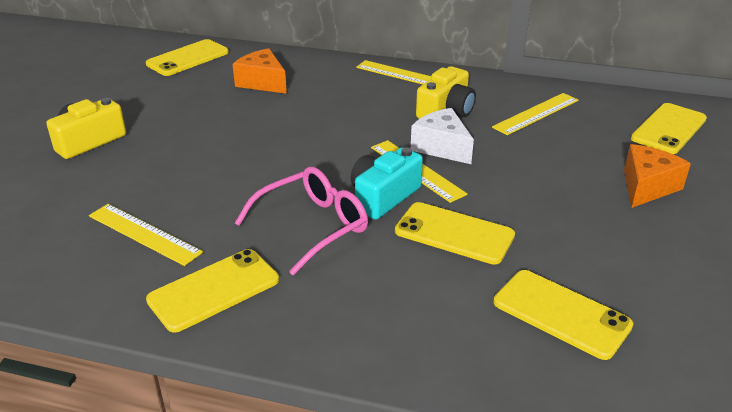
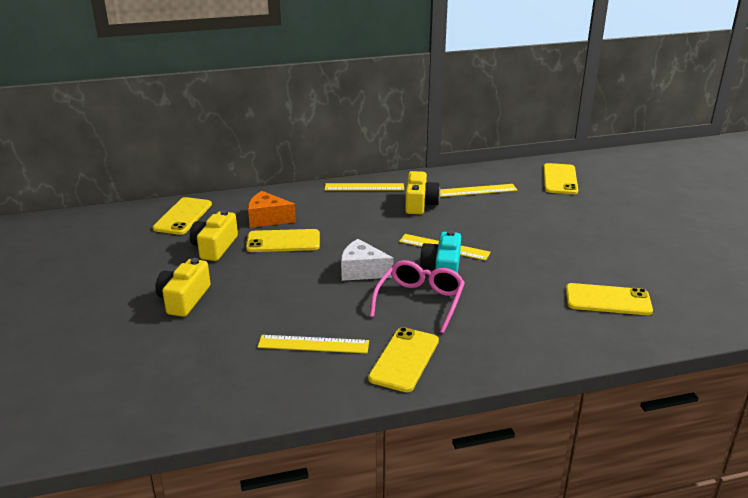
camera: 30 degrees left, 5 degrees down
yellow phone [395,202,515,265] -> yellow phone moved to [246,229,320,252]
white cheese [411,108,474,164] -> white cheese moved to [341,239,394,281]
yellow ruler [492,93,578,135] -> yellow ruler turned 60 degrees clockwise [440,184,517,197]
orange cheese [624,144,691,208] -> none
none -> yellow camera [190,210,238,261]

